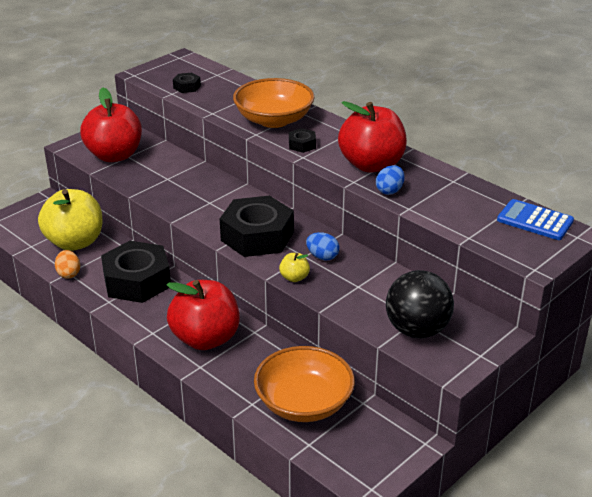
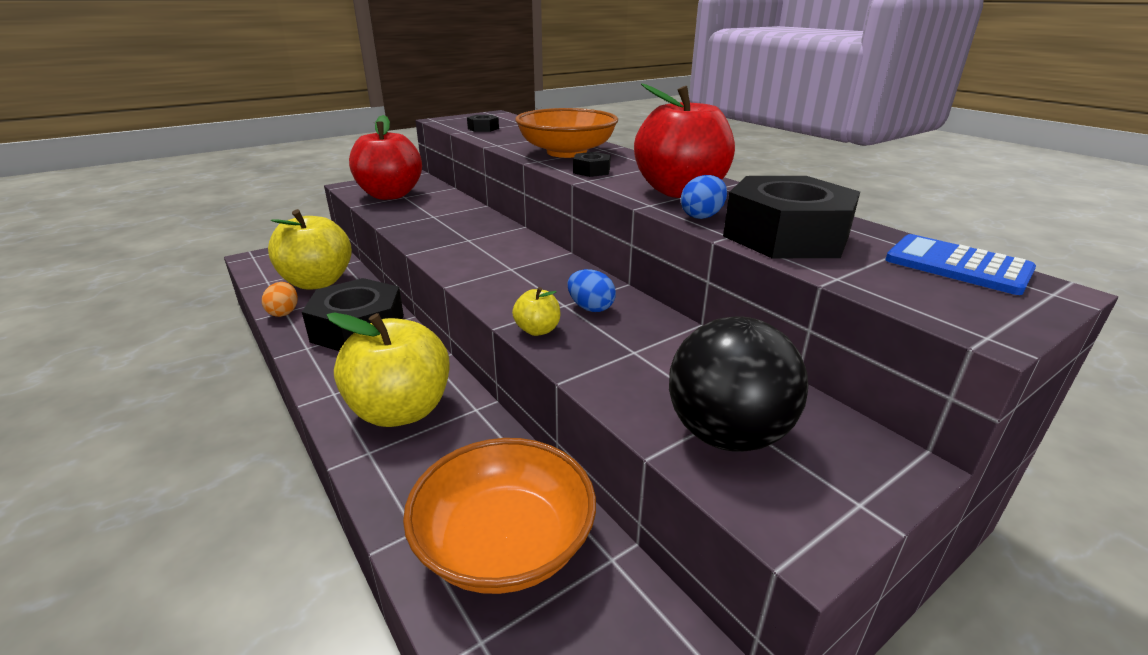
camera: 10 degrees right, 5 degrees down
red apple [166,280,240,350] -> yellow apple [326,312,449,427]
black nut [220,196,294,257] -> black nut moved to [723,176,860,258]

